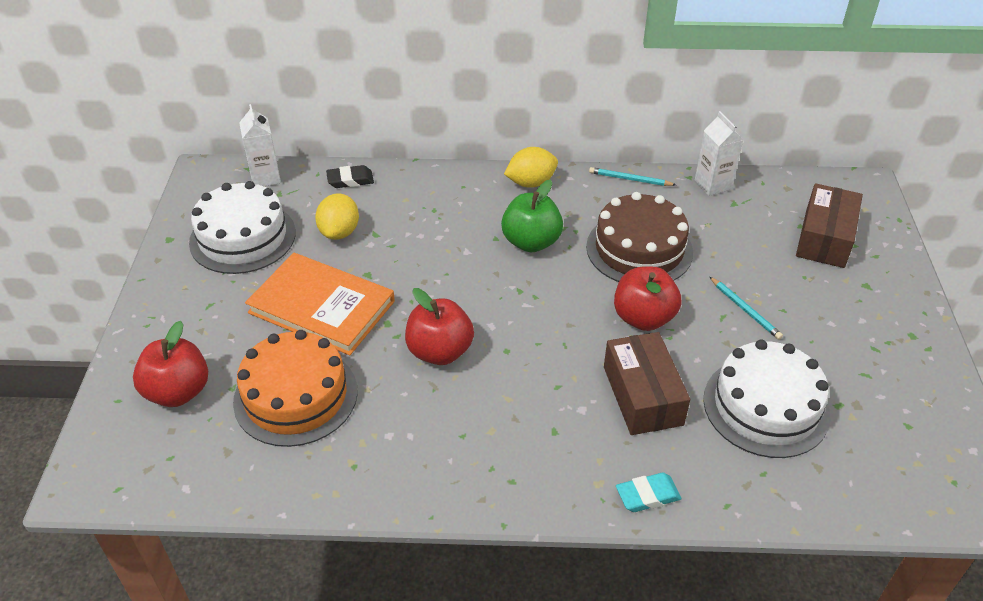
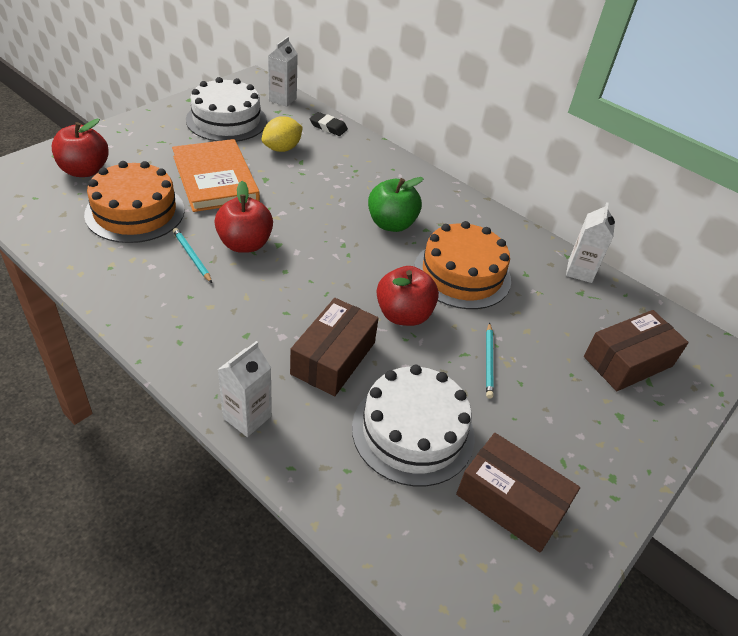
camera: 35 degrees right, 0 degrees up
yellow lemon [504,147,558,188] -> none
brown cake [586,192,693,282] -> orange cake [414,221,511,309]
turquoise pencil [589,167,676,186] -> turquoise pencil moved to [173,228,212,283]
turquoise eraser [616,473,682,512] -> white carton [217,341,272,437]
none -> brown box [456,433,580,552]

